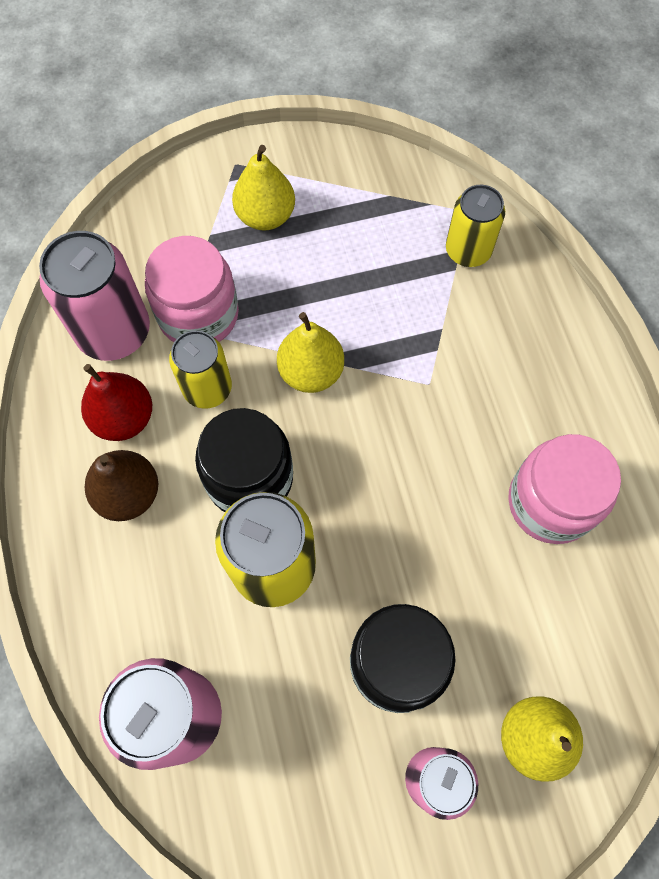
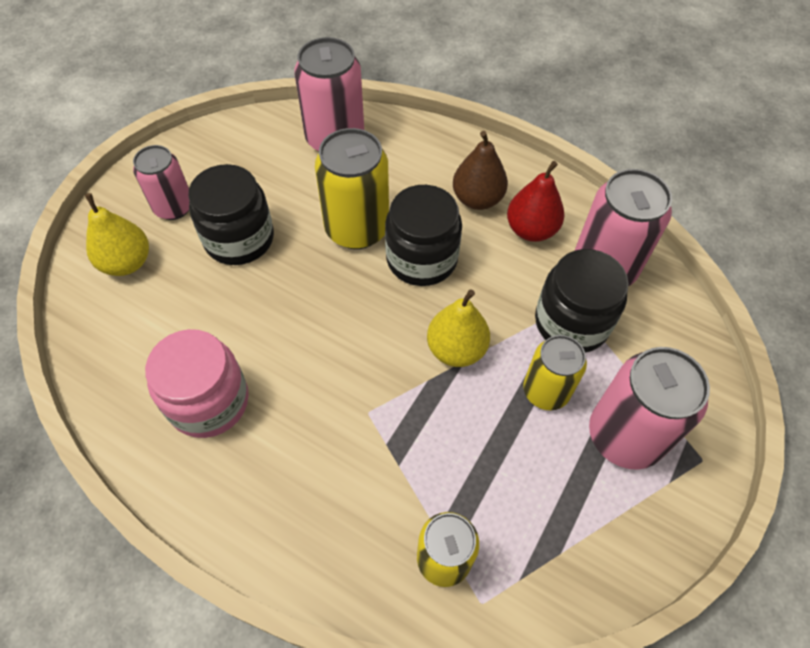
camera: 135 degrees right, 10 degrees down
pink jar [145,236,239,342] -> black jar [535,249,629,353]
yellow can [169,330,232,409] -> yellow can moved to [523,335,587,410]
yellow pear [232,145,295,230] -> pink can [589,347,710,470]

